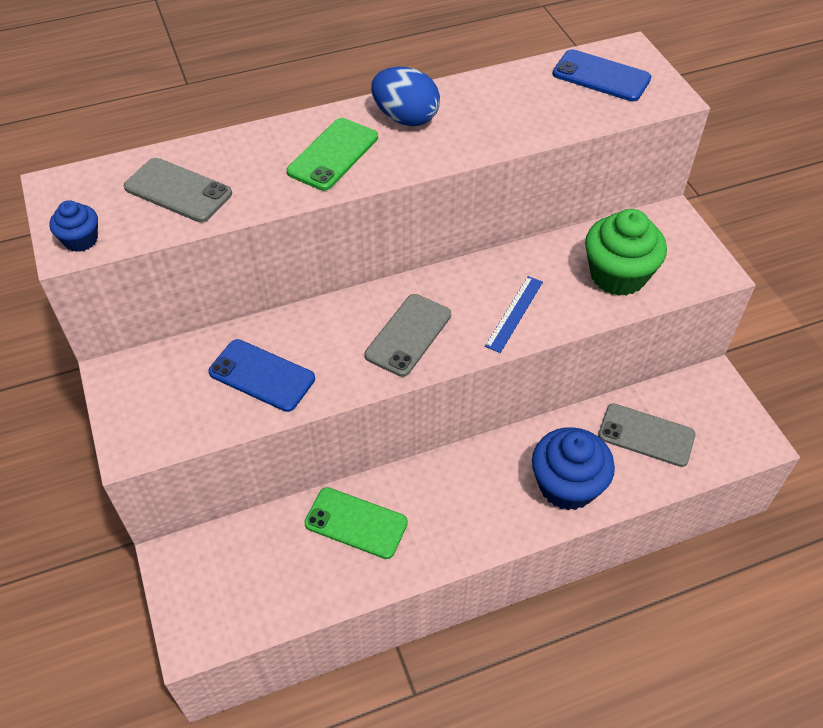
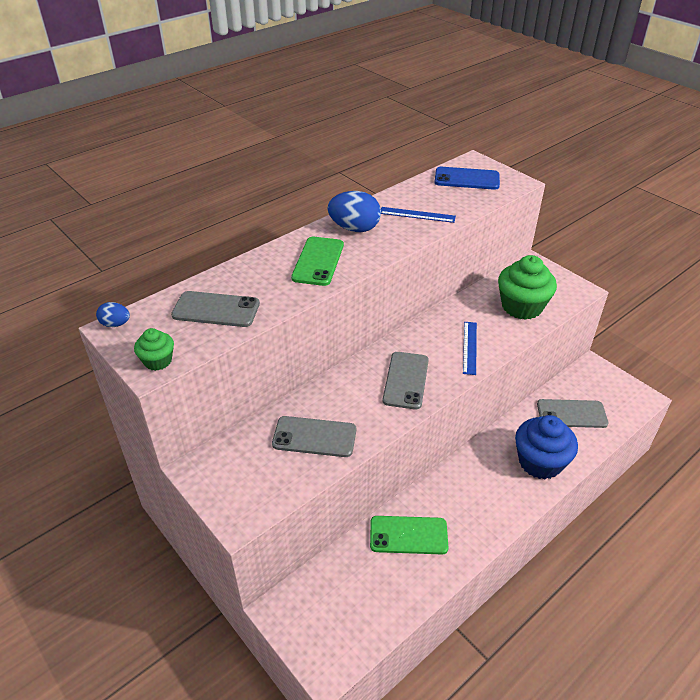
camera: 20 degrees left, 10 degrees down
blue cupcake [49,200,98,252] -> green cupcake [134,328,174,371]
blue phone [208,339,315,412] -> grey phone [272,416,356,457]
none -> blue egg [96,302,130,327]
none -> blue ruler [381,207,456,223]

